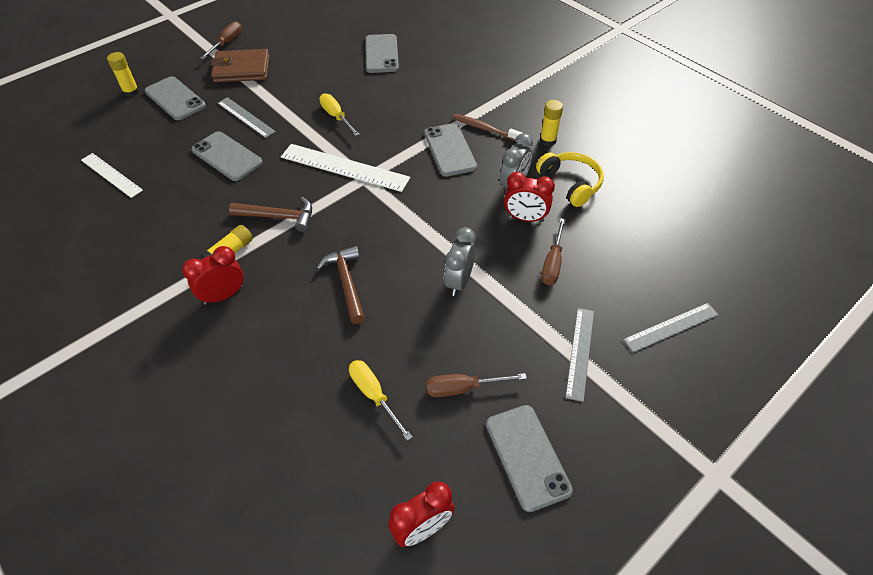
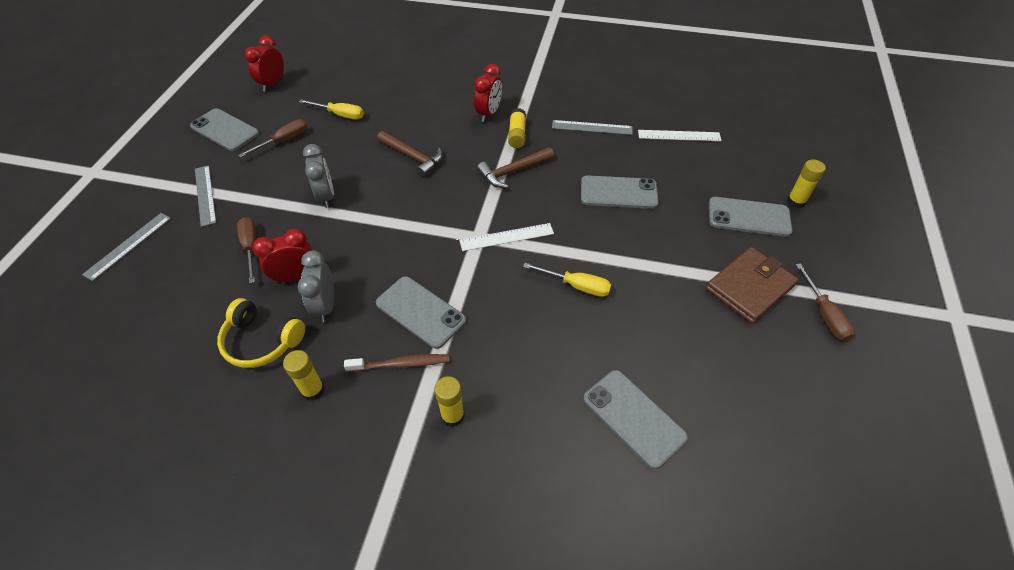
camera: 145 degrees right, 0 degrees up
grey ruler [218,97,276,138] -> grey ruler moved to [552,120,633,135]
white ruler [281,144,411,192] -> white ruler [459,223,554,251], size x0.64
none -> yellow glue stick [434,376,465,427]

